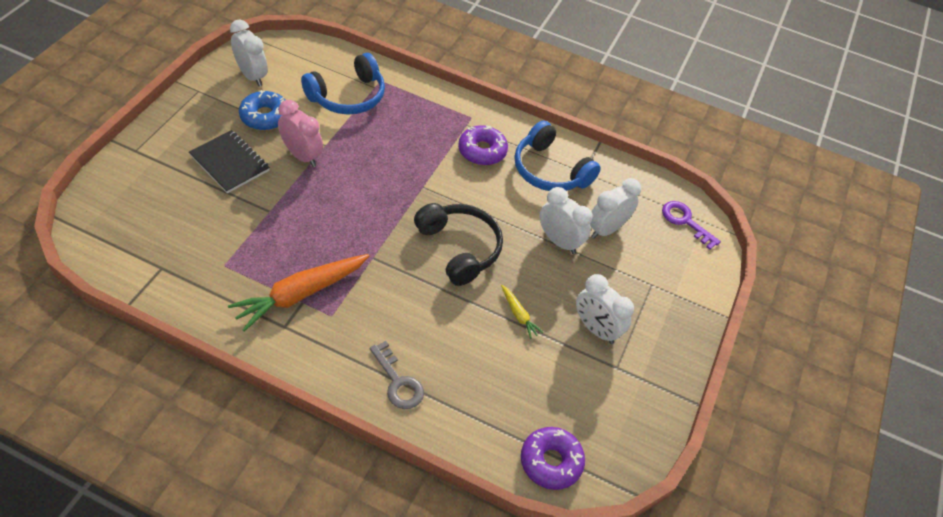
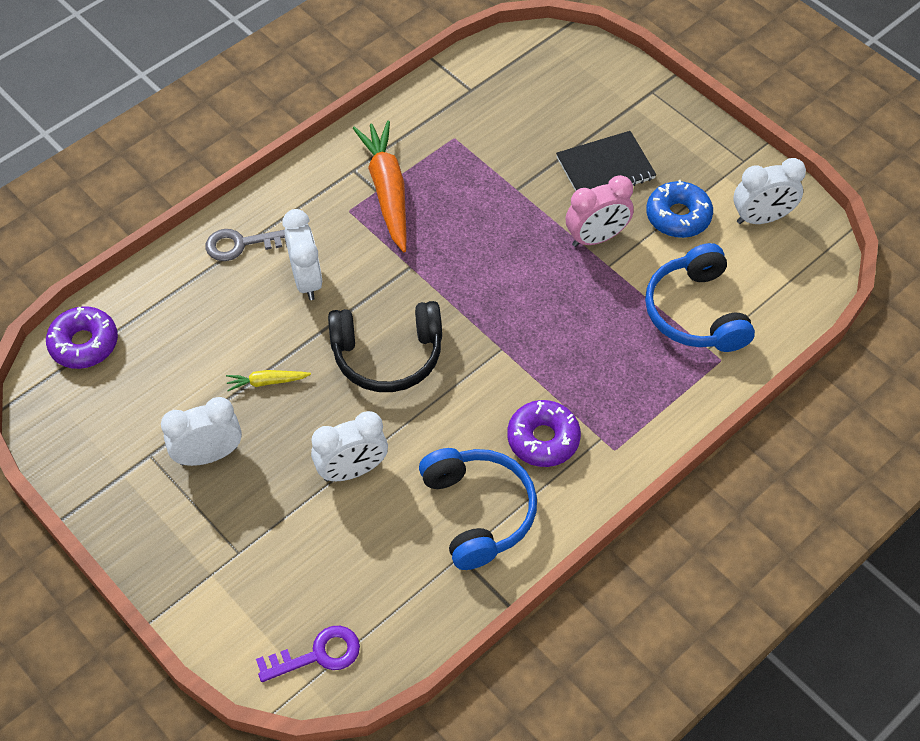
camera: 120 degrees right, 5 degrees up
blue headphones [515,120,601,191] -> blue headphones turned 90 degrees clockwise [419,448,537,570]
white clock [590,178,641,239] -> white clock moved to [283,209,322,300]

